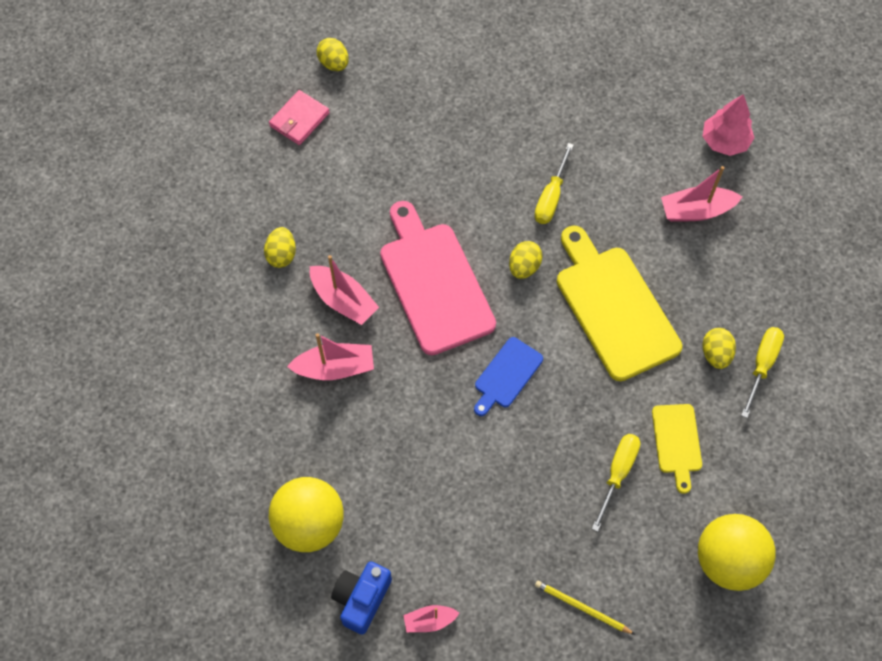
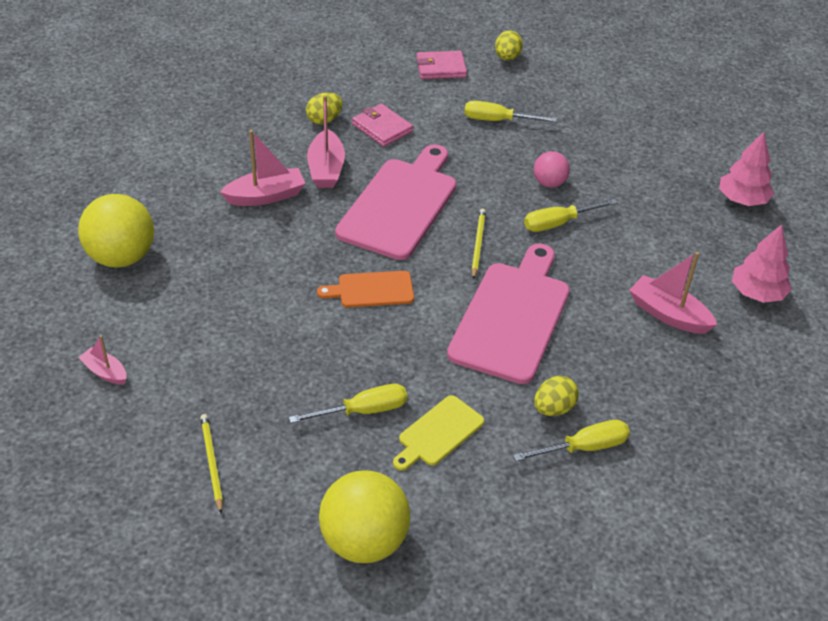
camera: 45 degrees right, 20 degrees down
pink boat [287,333,374,380] -> pink boat turned 60 degrees counterclockwise [220,130,306,206]
blue camera [331,561,392,635] -> none
blue cutting board [474,337,543,416] -> orange cutting board [317,271,414,307]
yellow egg [509,241,543,279] -> yellow pencil [471,209,486,279]
yellow cutting board [557,225,682,381] -> pink cutting board [447,244,570,384]
none -> pink wallet [352,103,413,147]
none -> yellow screwdriver [464,101,557,122]
none -> pink ball [534,151,570,188]
none -> pink tree [719,132,774,206]

